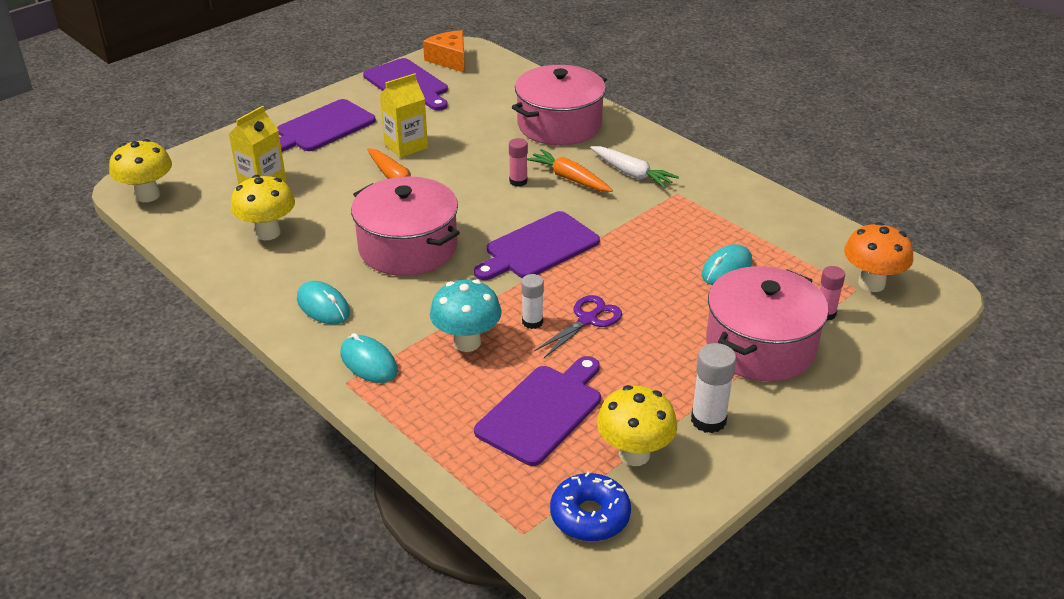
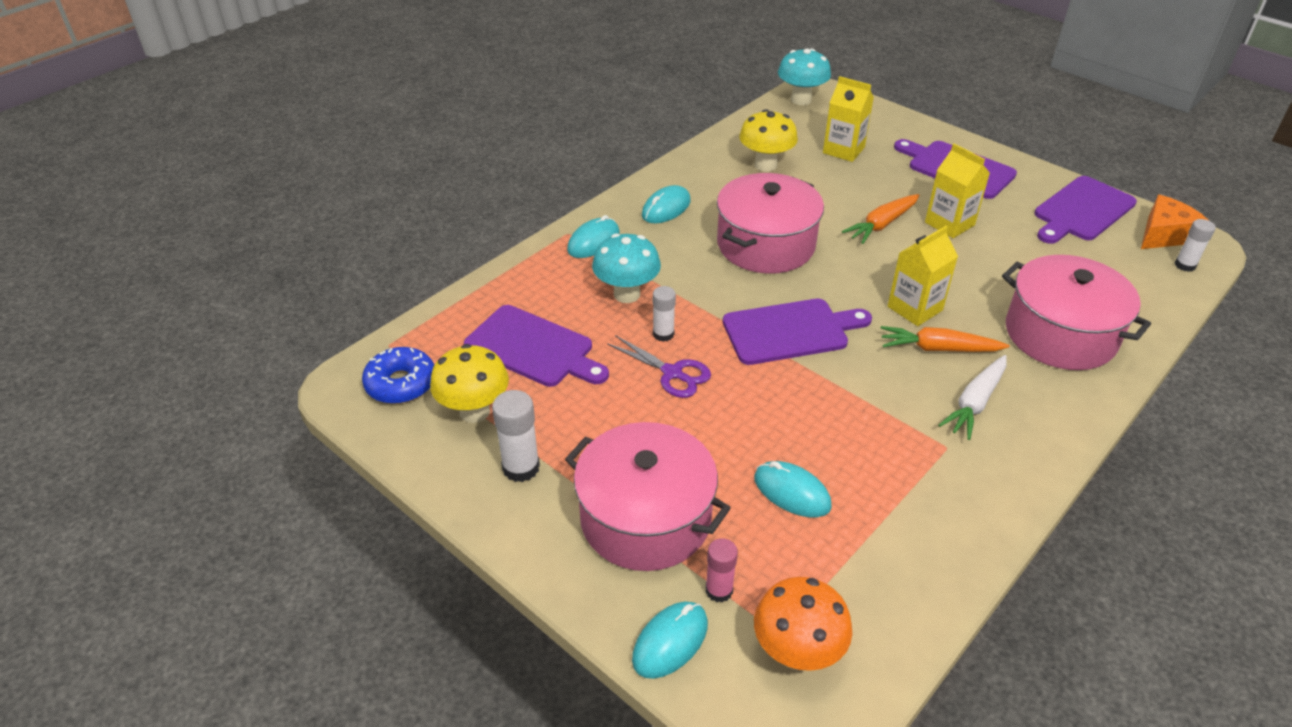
camera: 85 degrees right, 5 degrees up
yellow mushroom [109,139,172,202] -> turquoise mushroom [778,48,831,105]
purple cutting board [474,211,600,280] -> purple cutting board turned 120 degrees clockwise [723,299,872,365]
pink glue stick [509,138,528,187] -> yellow carton [888,226,958,326]
orange carrot [527,149,613,192] -> orange carrot turned 120 degrees counterclockwise [881,326,1010,352]
none -> turquoise mouse [632,602,708,679]
none -> white glue stick [1175,219,1216,272]

